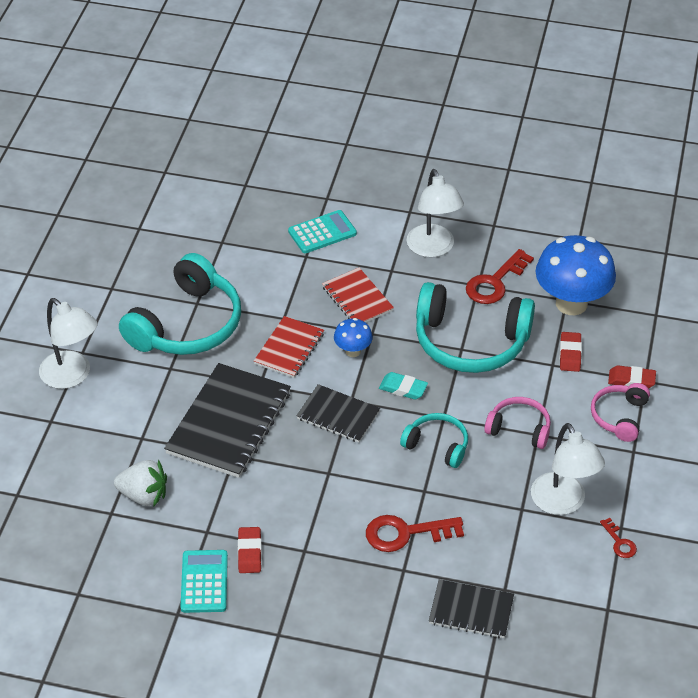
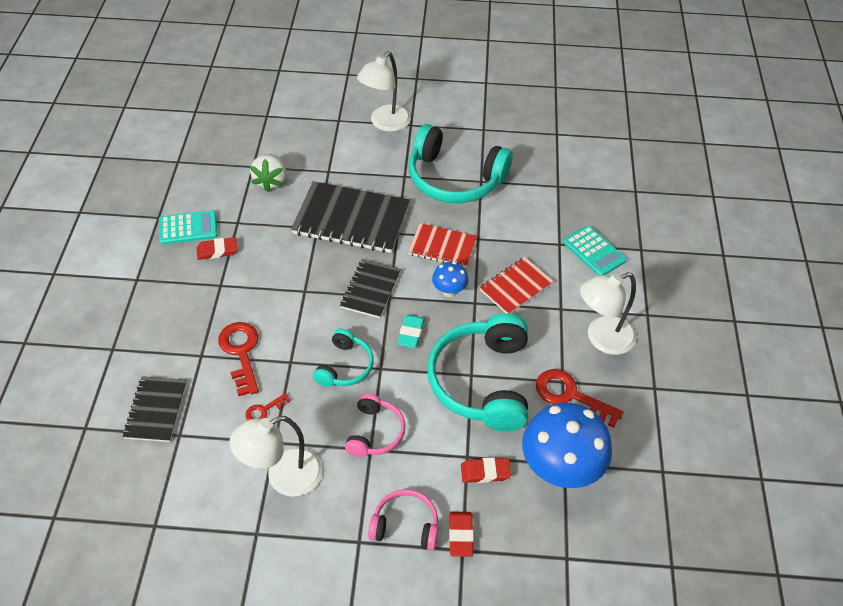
camera: 80 degrees right, 5 degrees up
red key [600,518,637,558] -> red key moved to [245,393,291,421]

